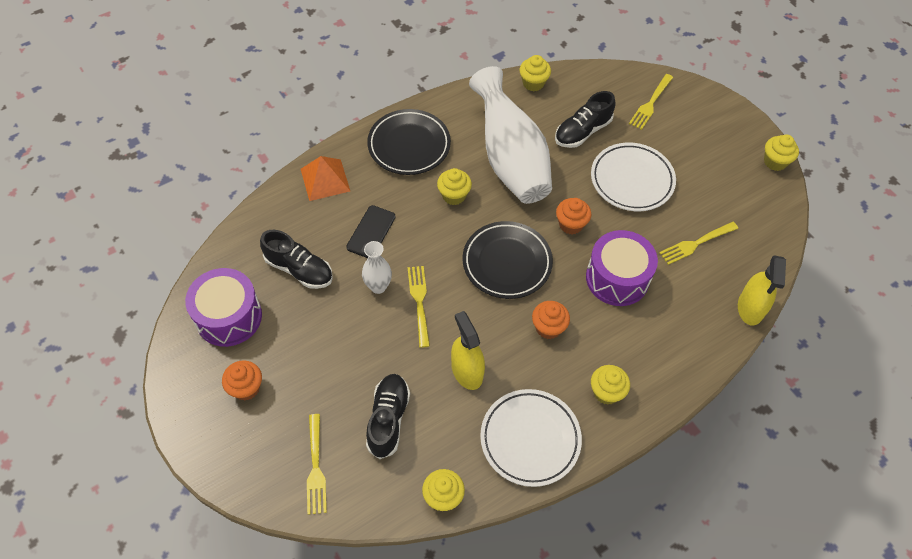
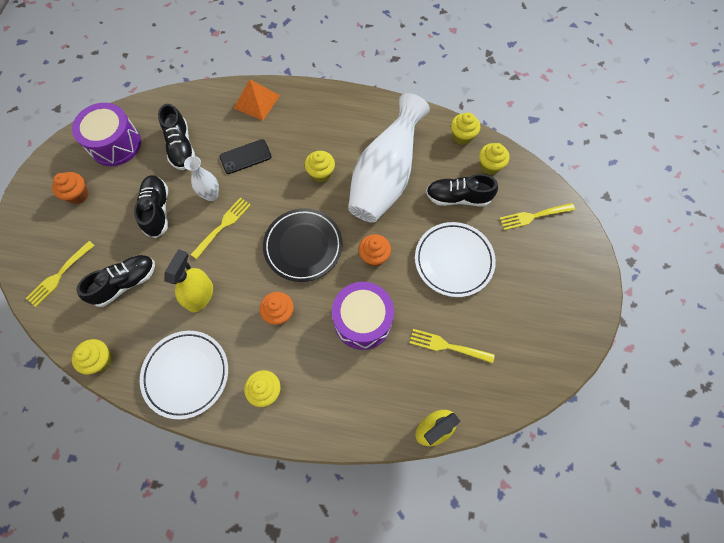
camera: 45 degrees right, 10 degrees up
black plate [367,109,451,175] -> none
yellow cupcake [764,134,799,171] -> yellow cupcake moved to [479,143,509,175]
none -> black shoe [134,175,168,238]

